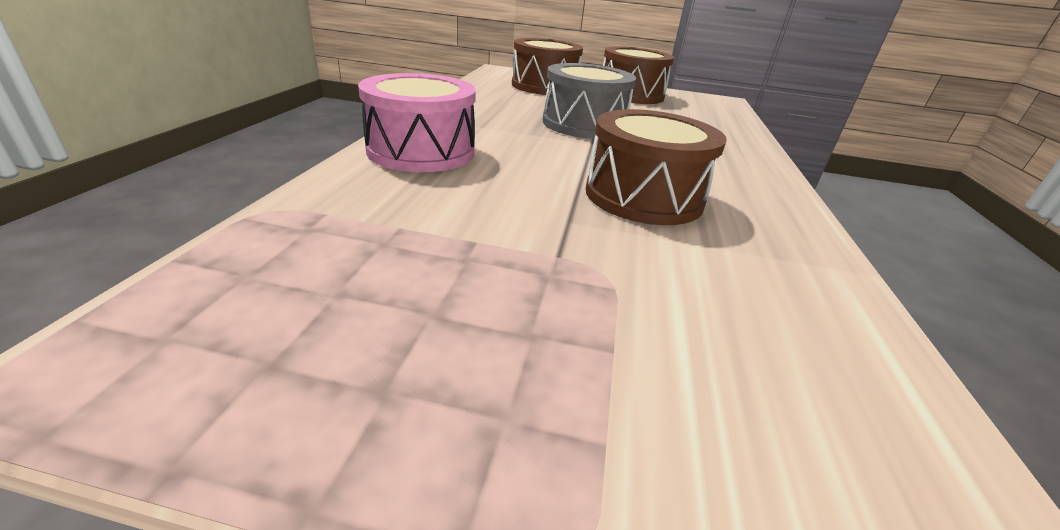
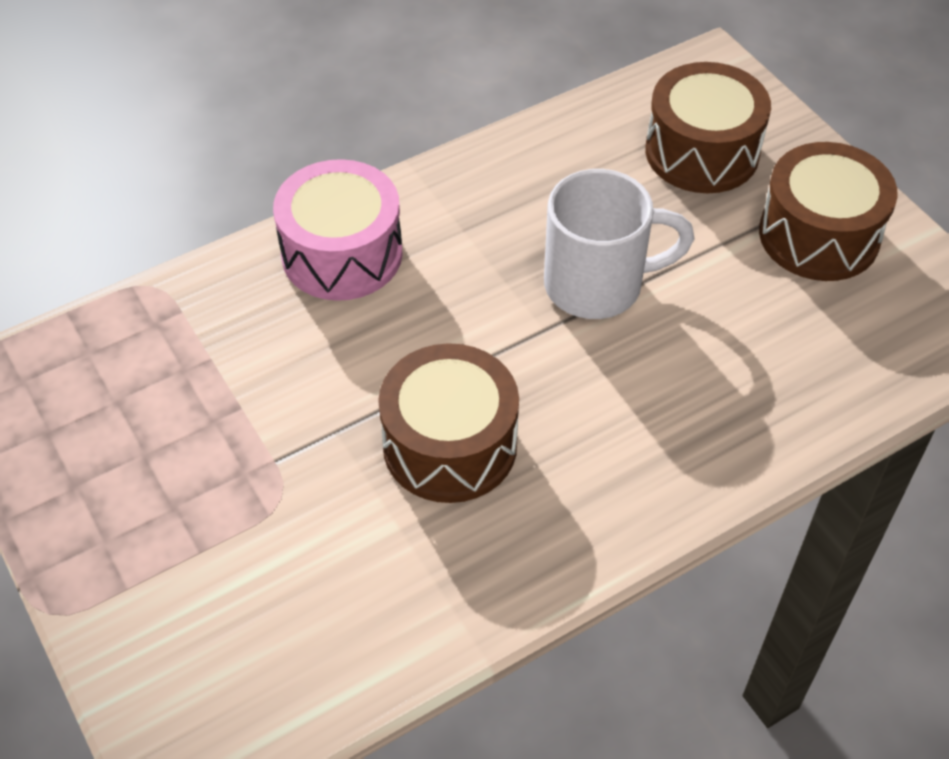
camera: 50 degrees right, 20 degrees up
grey drum [543,63,636,139] -> white mug [544,169,694,319]

